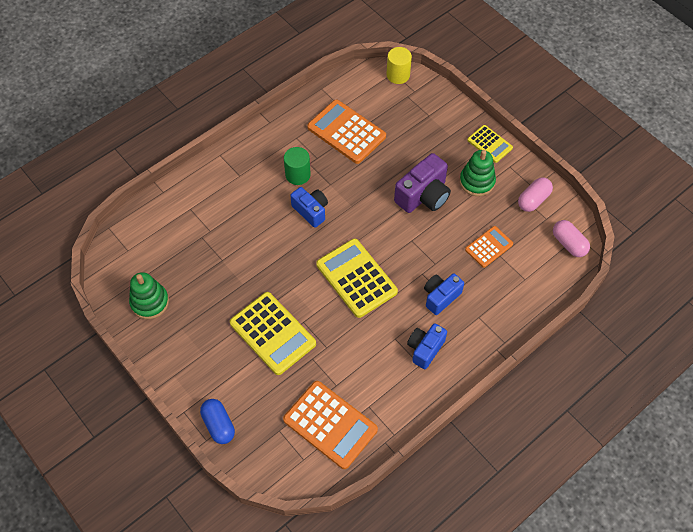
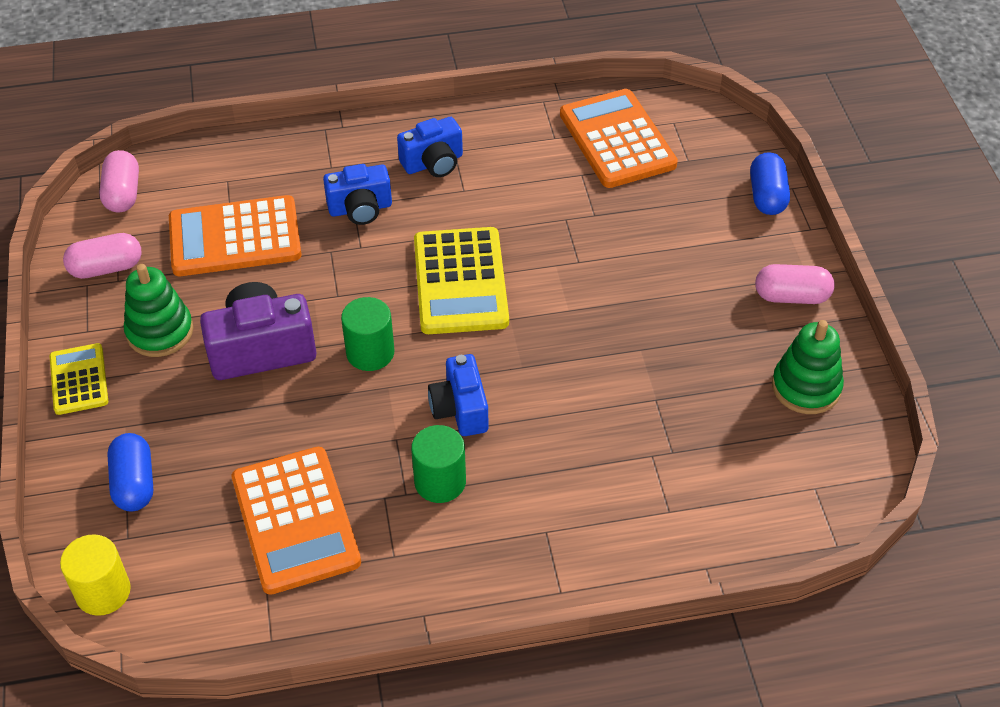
camera: 150 degrees left, 10 degrees down
yellow calculator [230,292,316,375] -> none
orange calculator [465,226,513,268] -> orange calculator [169,195,302,276], size x1.76
none -> blue capsule [107,433,153,512]
none -> green cylinder [341,297,394,371]
none -> pink capsule [755,264,835,304]

